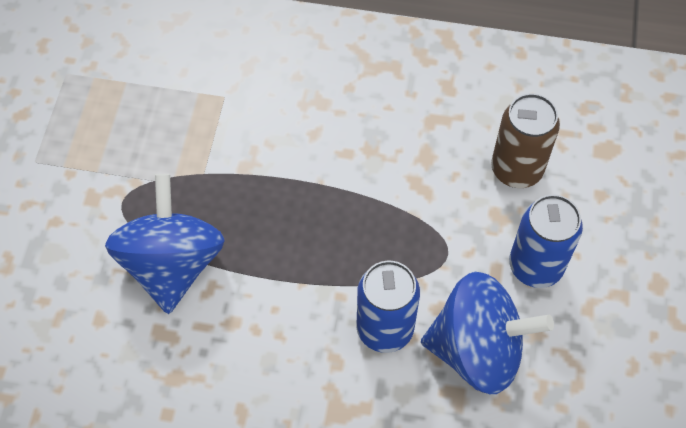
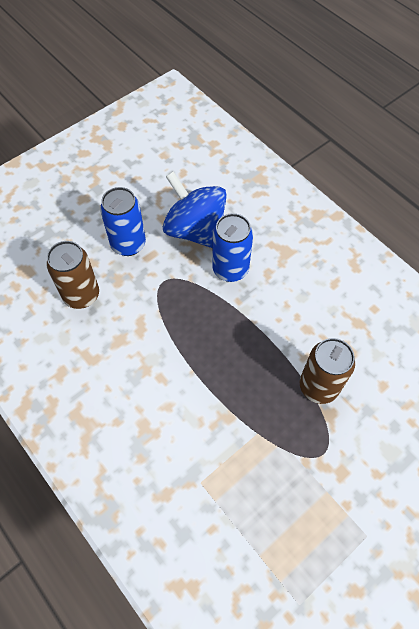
camera: 140 degrees left, 0 degrees up
blue spinning top [105,174,224,314] -> brown can [300,338,355,404]

